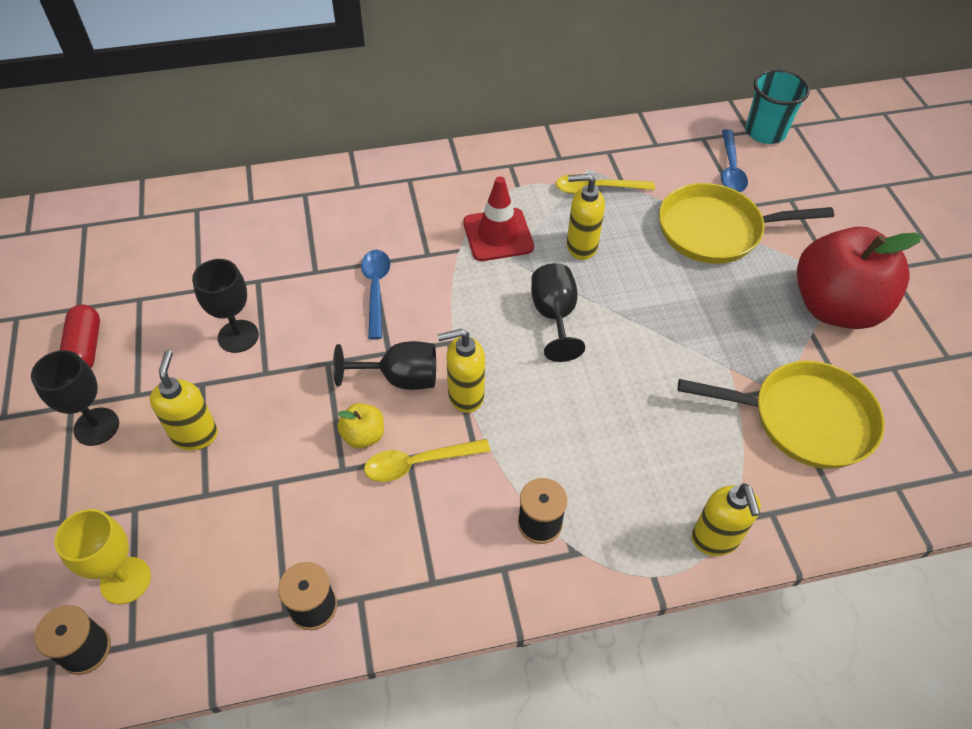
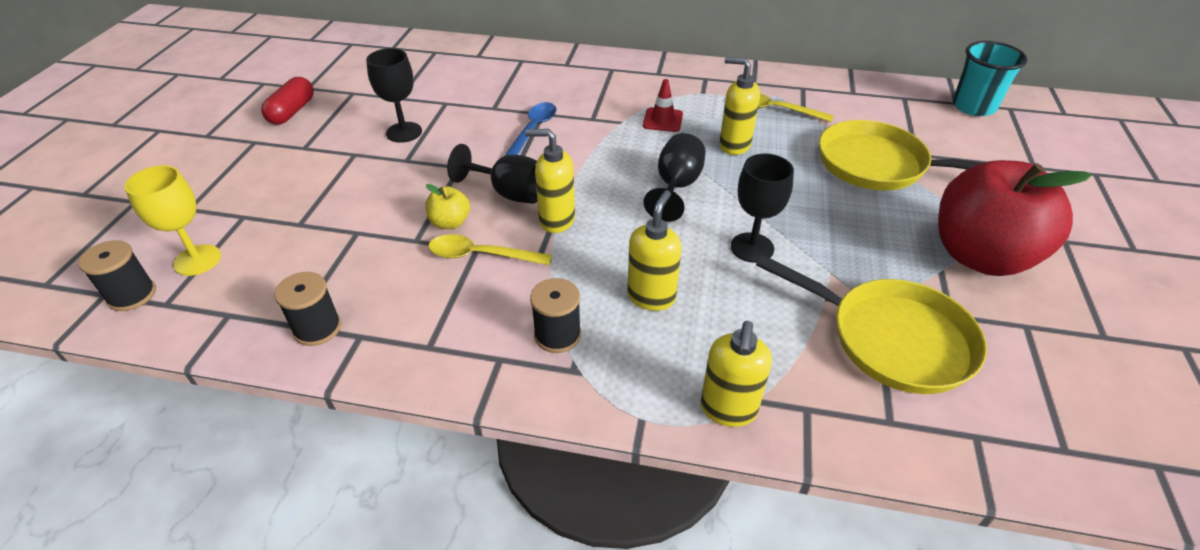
camera: 25 degrees right, 10 degrees down
black goblet [31,350,119,446] -> black goblet moved to [731,154,794,263]
yellow soap dispenser [150,350,218,450] -> yellow soap dispenser moved to [627,190,682,311]
red traffic cone [463,176,534,261] -> red traffic cone [643,79,683,132], size x0.63
blue spoon [721,129,748,192] -> none

